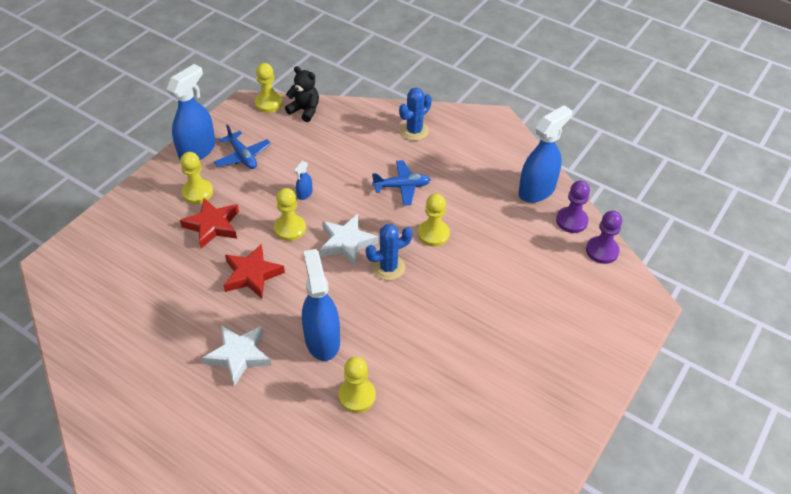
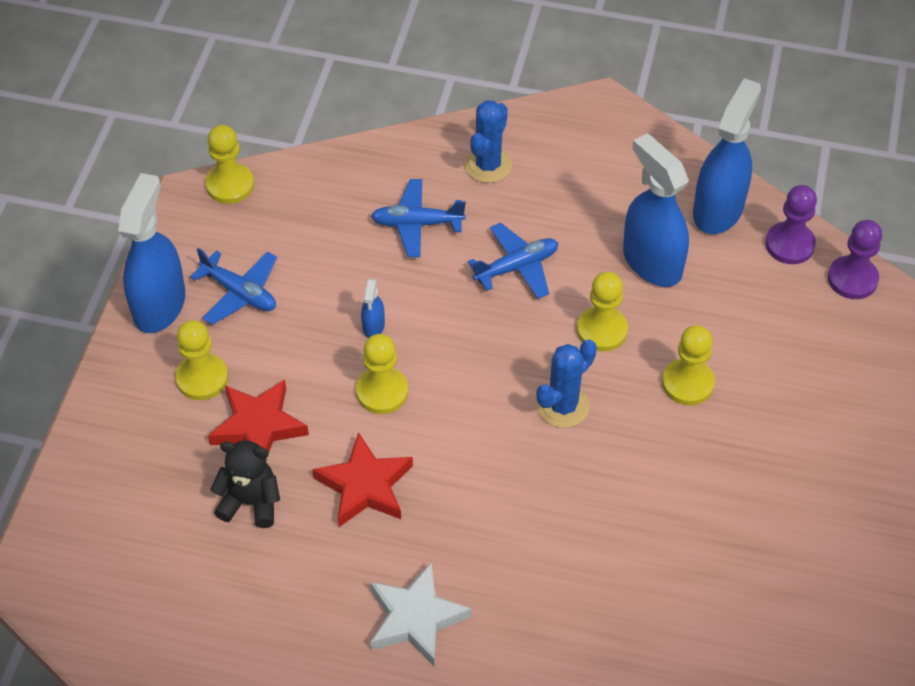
camera: 20 degrees left, 5 degrees up
black teddy bear [285,66,319,122] -> black teddy bear moved to [210,440,280,528]
blue spray bottle [302,249,340,361] -> blue spray bottle moved to [623,133,689,287]
white star [320,214,378,266] -> none
yellow pawn [338,357,376,413] -> yellow pawn moved to [662,325,715,405]
none -> blue plane [371,179,466,257]

